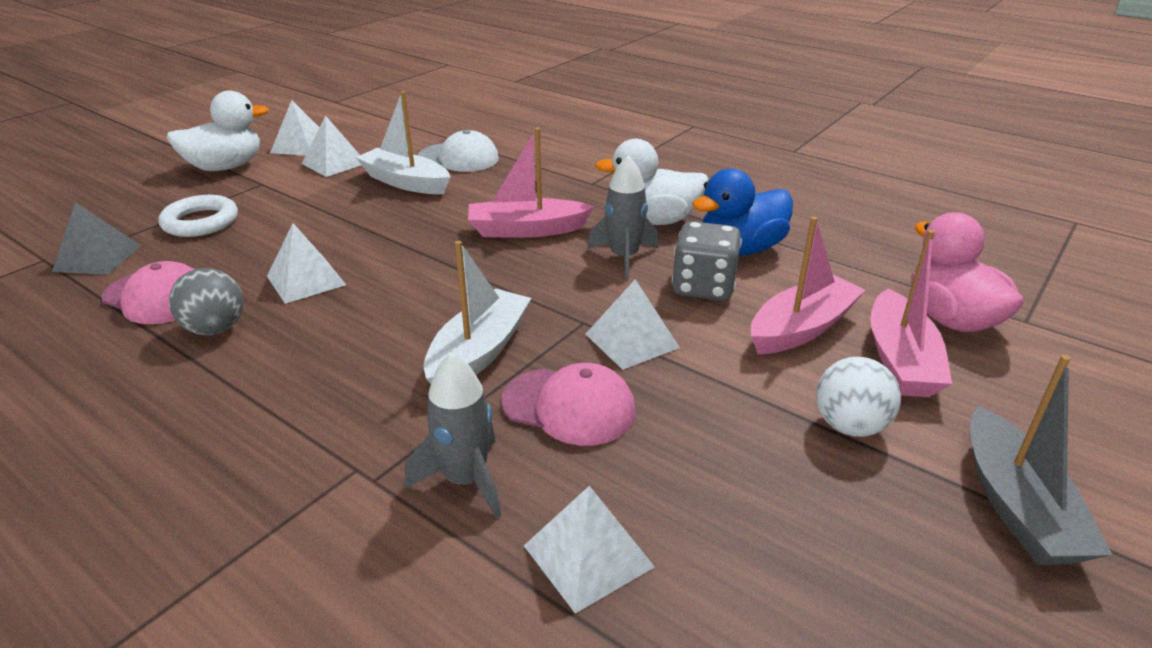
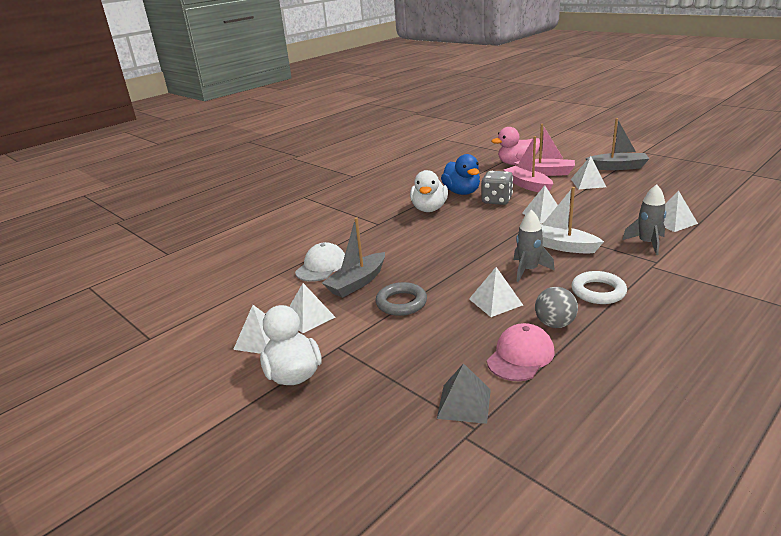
camera: 80 degrees left, 5 degrees down
white ring [158,195,238,237] -> white ring moved to [572,271,627,304]
white boat [356,91,450,194] -> grey boat [322,217,385,298]
pink boat [468,128,595,238] -> none
pink cap [501,363,636,446] -> none
grey rocket [587,156,658,279] -> grey rocket moved to [514,210,555,282]
white ball [816,357,901,437] -> white pyramid [571,156,606,189]
none -> grey ring [376,282,427,316]

